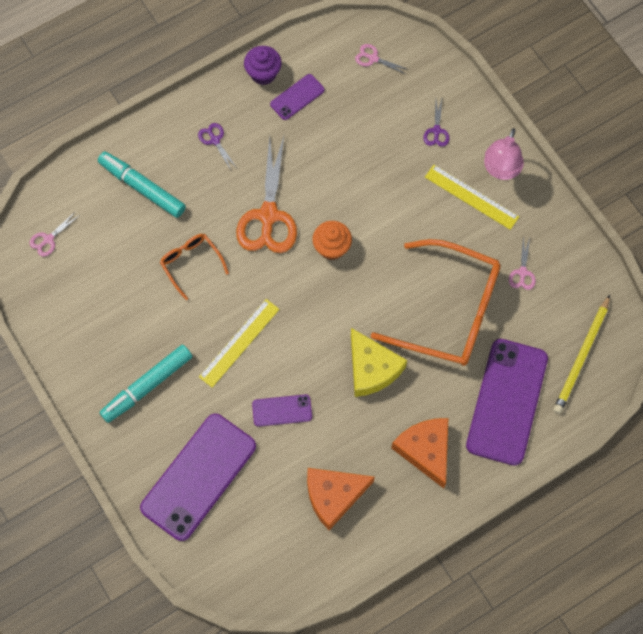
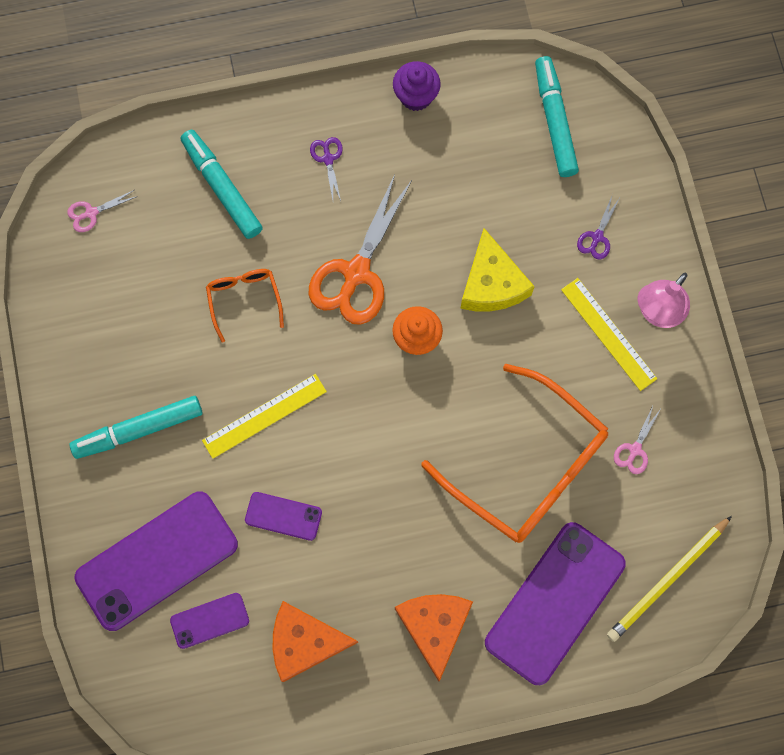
camera: 20 degrees right, 5 degrees up
purple phone [270,74,324,120] -> purple phone moved to [170,593,249,649]
yellow cheese [351,328,407,397] -> yellow cheese moved to [460,228,535,311]
pink scissors [355,44,409,75] -> turquoise marker [535,56,579,177]

